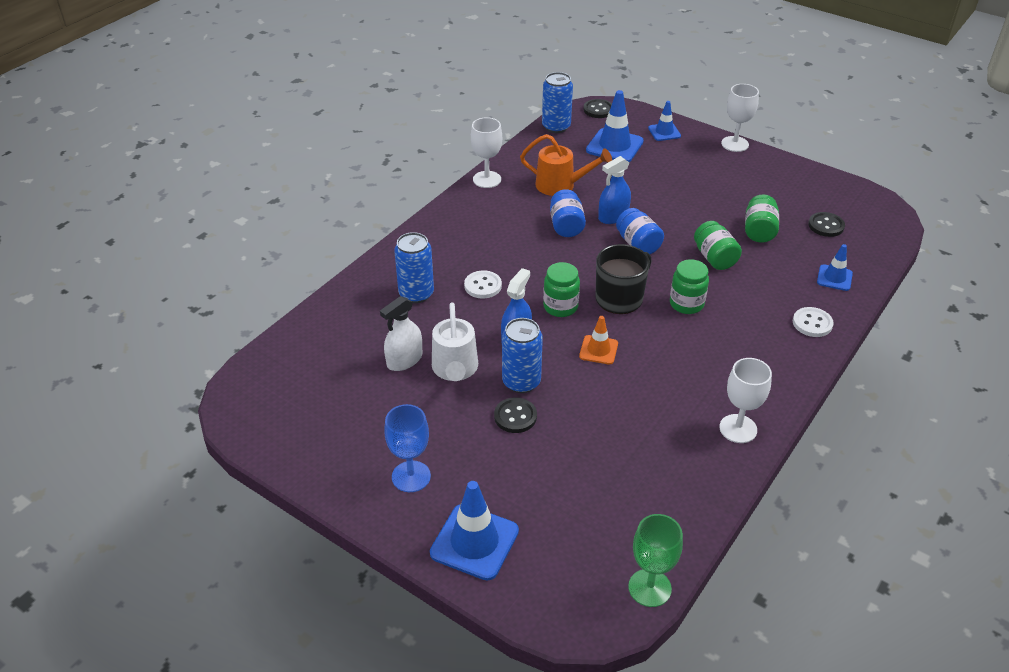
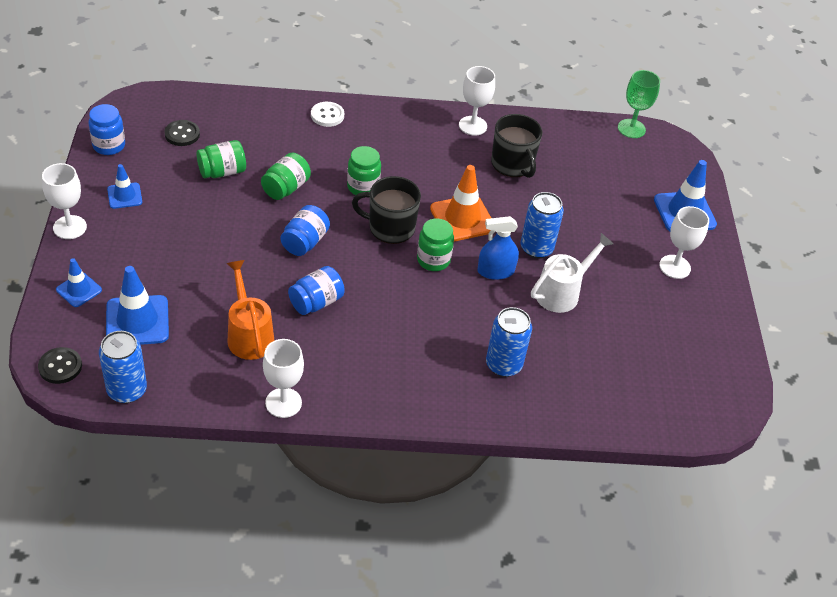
camera: 130 degrees left, 5 degrees up
white spray bottle [380,296,422,371] -> none
blue goblet [384,404,431,492] -> white goblet [659,206,709,279]
white button [464,271,502,298] -> none
black button [494,397,537,433] -> none
orange traffic cone [579,316,618,365] -> orange traffic cone [430,165,491,242], size x1.72
blue spray bottle [598,156,631,224] -> none
blue traffic cone [817,244,853,291] -> blue traffic cone moved to [107,164,142,209]
none -> blue jar [89,104,125,155]
none -> black mug [491,114,543,178]

